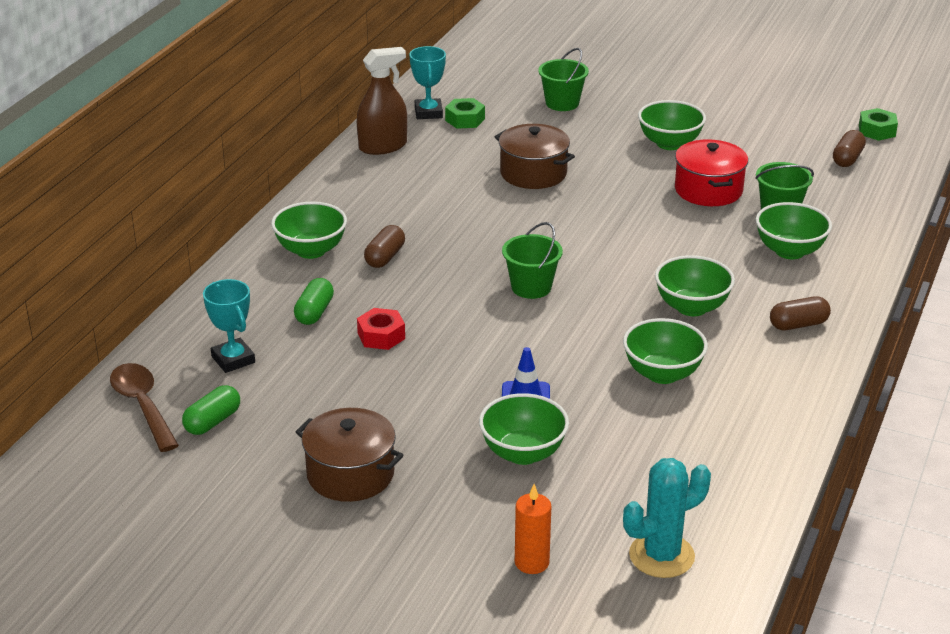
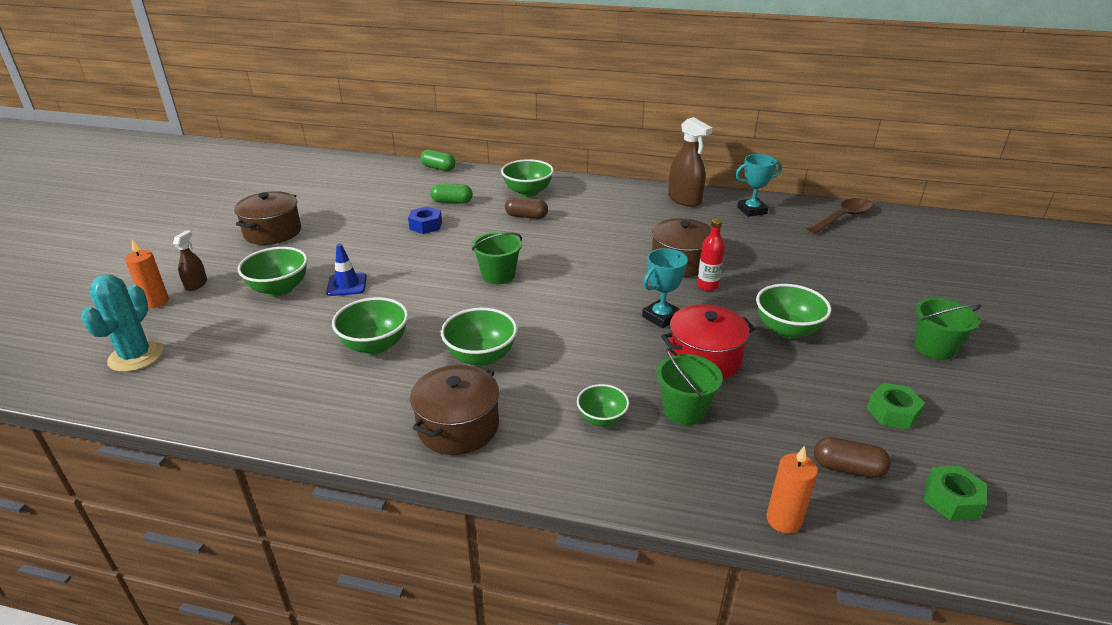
camera: 80 degrees right, 0 degrees up
brown spoon [110,363,179,452] -> brown spoon moved to [807,198,873,234]
green capsule [182,385,240,435] -> green capsule moved to [420,150,456,171]
turquoise trophy [203,279,255,373] -> turquoise trophy moved to [642,248,688,328]
red nut [357,308,405,350] -> blue nut [408,206,442,234]
green nut [445,98,485,129] -> green nut moved to [867,383,925,430]
green bucket [538,48,589,111] -> green bucket moved to [914,298,982,360]
turquoise cactus [623,458,711,578] -> turquoise cactus turned 45 degrees clockwise [81,274,163,372]
green bowl [756,202,832,259] -> green bowl [577,384,629,426], size x0.62
brown capsule [770,296,831,330] -> brown pot [410,365,499,455]
none -> brown spray bottle [173,230,207,291]
none -> red bottle [697,219,725,291]
none -> orange candle [766,446,818,534]

